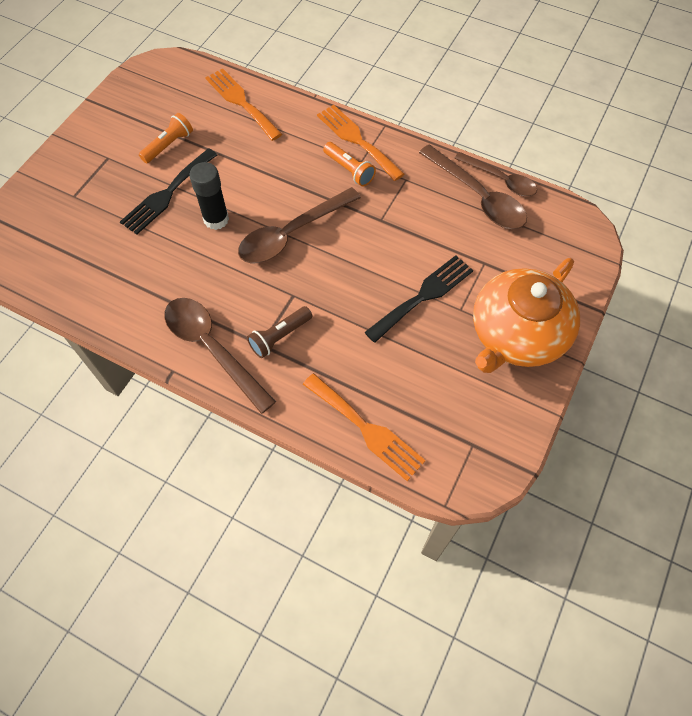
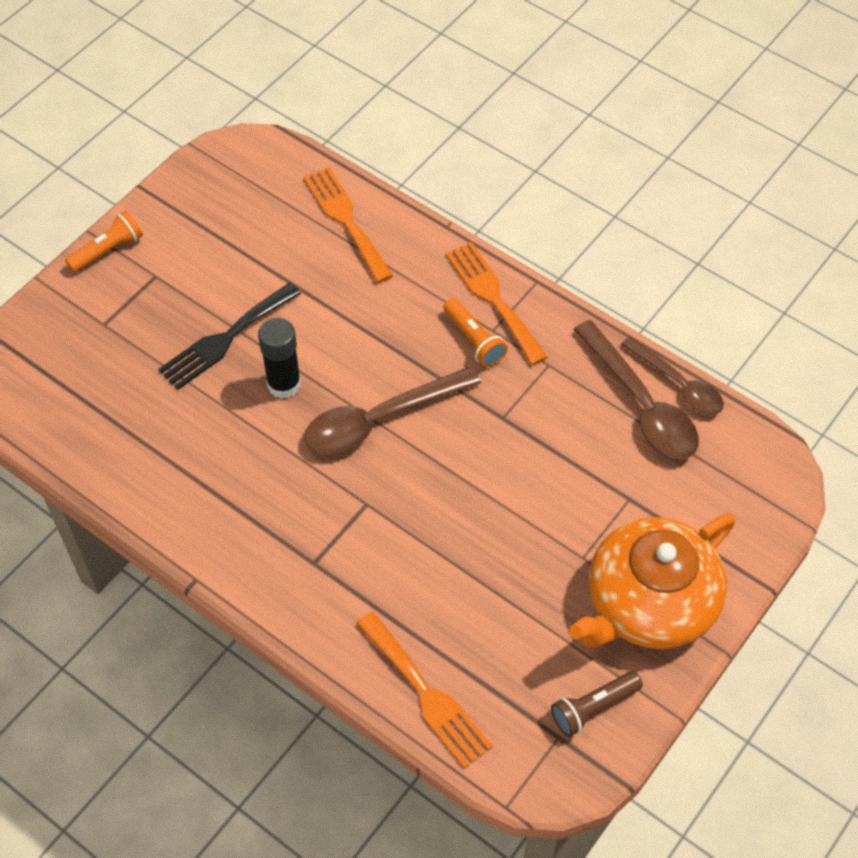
camera: 10 degrees right, 5 degrees down
orange flashlight [139,113,193,163] -> orange flashlight moved to [65,210,143,272]
brown spoon [164,298,276,414] -> none
brown flashlight [247,306,312,358] -> brown flashlight moved to [551,671,643,737]
black fork [364,255,473,343] -> none

